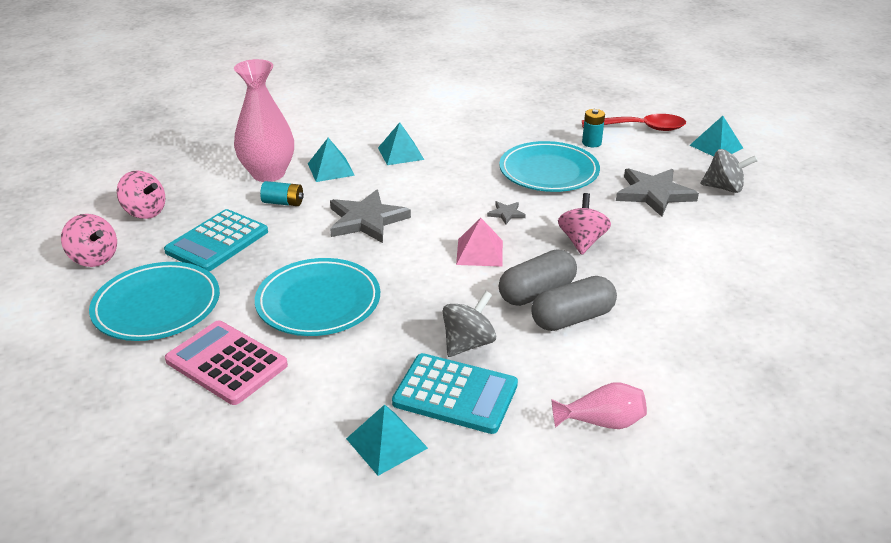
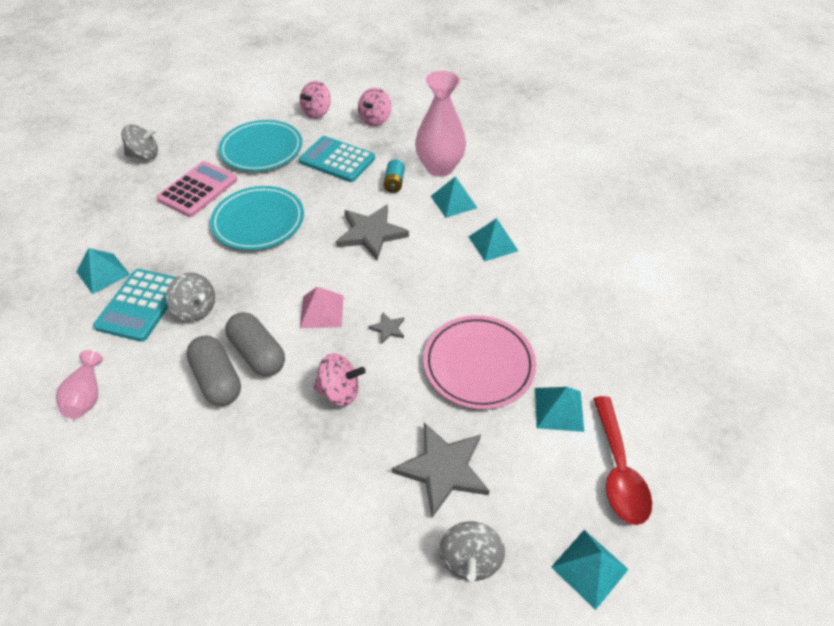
camera: 85 degrees right, 15 degrees up
turquoise plate [499,141,600,192] -> pink plate [423,315,536,409]
turquoise battery [582,109,605,147] -> turquoise pyramid [535,387,584,432]
none -> grey spinning top [121,124,158,160]

